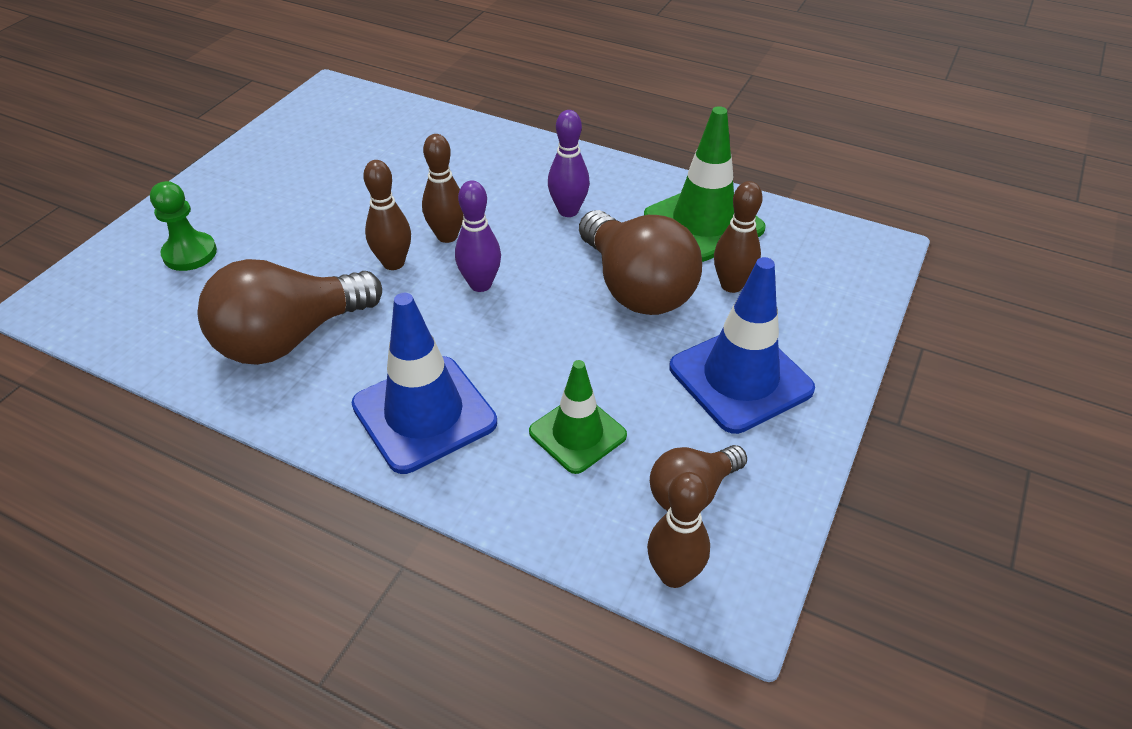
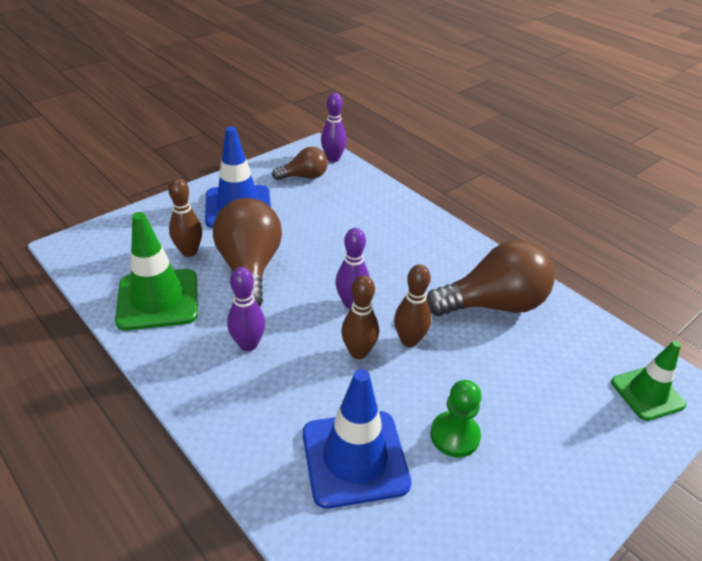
camera: 160 degrees left, 5 degrees down
green pawn [150,181,217,271] -> green pawn moved to [430,380,482,458]
blue traffic cone [352,293,497,474] -> blue traffic cone moved to [303,369,411,509]
green traffic cone [529,360,627,474] -> green traffic cone moved to [611,341,686,421]
brown bowling pin [647,472,710,588] -> purple bowling pin [321,93,347,162]

